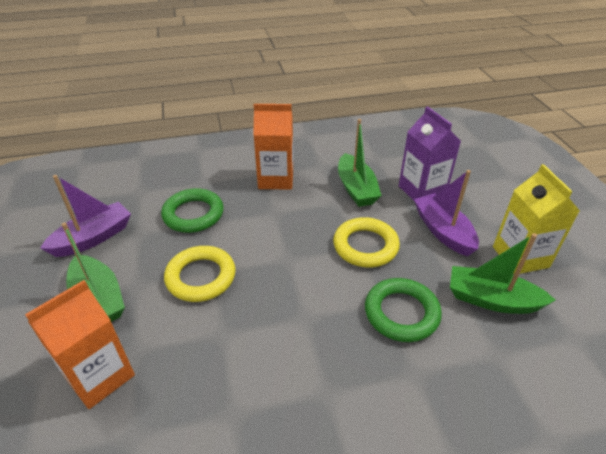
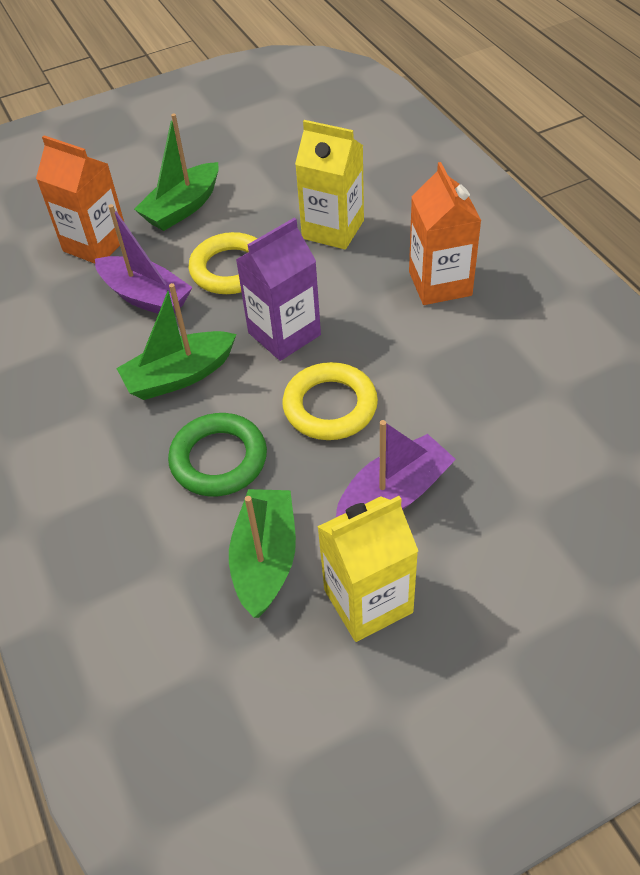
camera: 80 degrees right, 10 degrees up
purple boat [40,175,131,257] -> purple boat moved to [95,204,193,314]
green ring [161,188,224,233] -> yellow carton [295,120,364,250]
green boat [338,119,382,207] -> green boat moved to [116,283,236,400]
purple carton [399,106,461,201] -> purple carton moved to [236,217,321,361]

